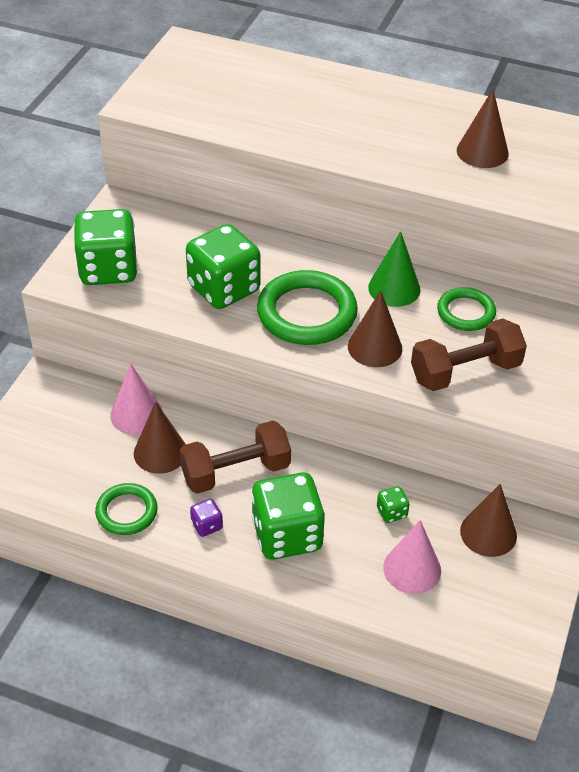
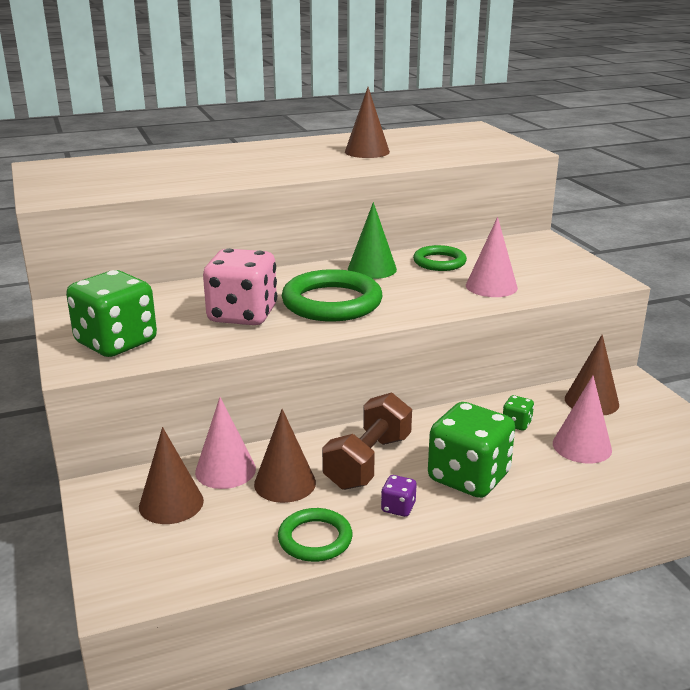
camera: 40 degrees left, 20 degrees down
green dice [186,224,260,309] -> pink dice [203,248,277,325]
brown cone [348,290,402,367] -> brown cone moved to [139,427,204,524]
brown dumbbell [411,318,527,391] -> pink cone [466,217,518,297]

